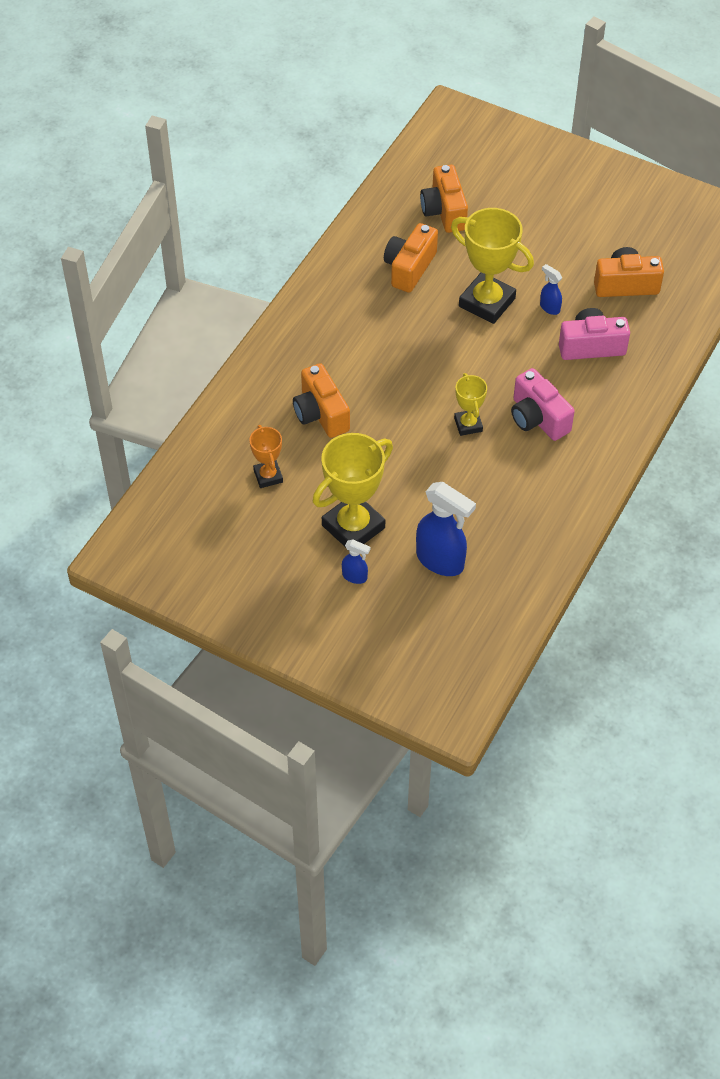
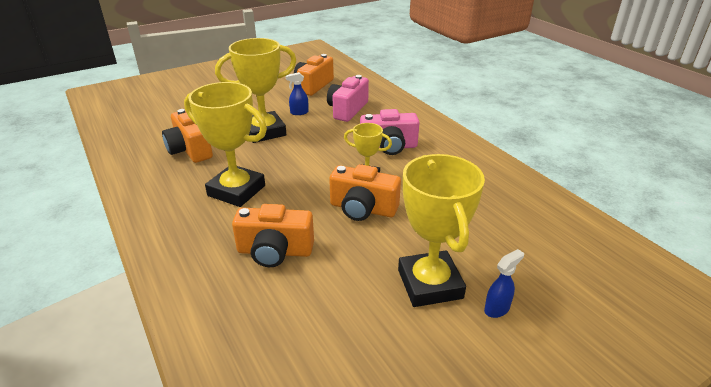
camera: 60 degrees left, 20 degrees down
orange trophy [249,425,283,488] -> none
blue spray bottle [416,482,476,576] -> none
orange camera [420,165,468,233] -> orange camera moved to [329,164,401,221]
none -> yellow trophy [184,82,267,207]

